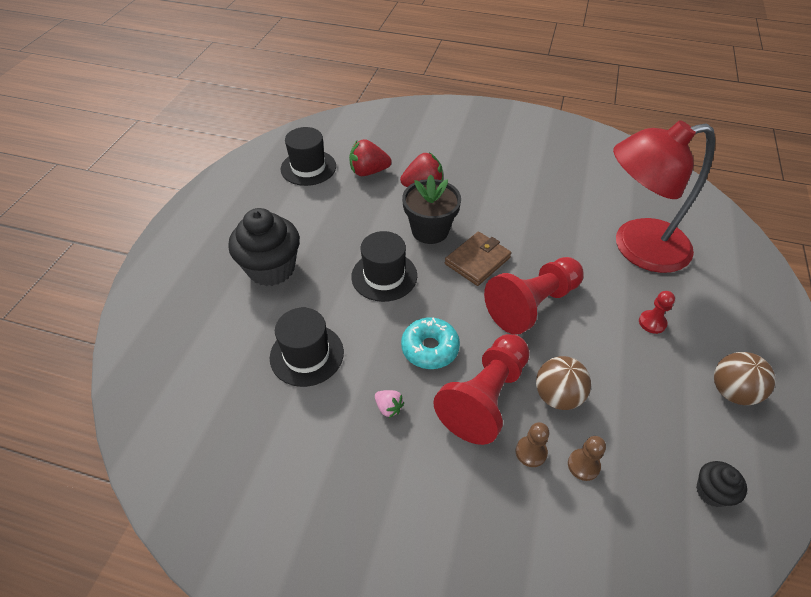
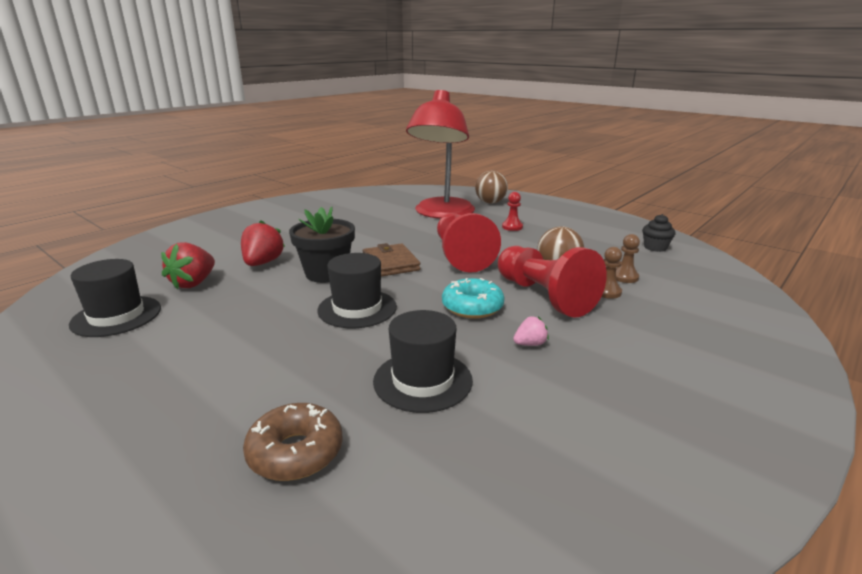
camera: 65 degrees left, 25 degrees down
black cupcake [228,208,300,286] -> none
brown ball [714,352,776,405] -> brown ball moved to [475,171,508,203]
none -> brown donut [243,403,343,481]

